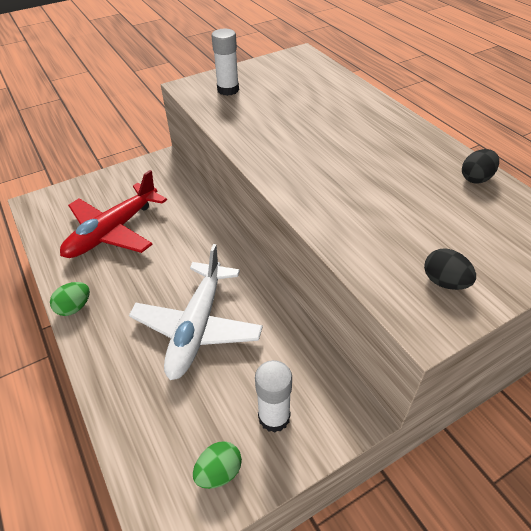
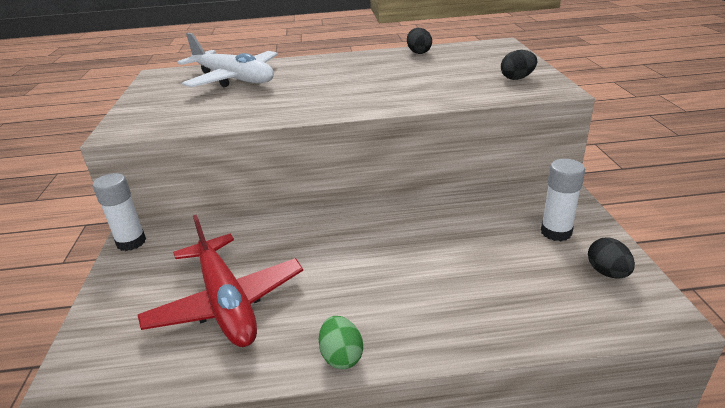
camera: 65 degrees left, 15 degrees down
white plane [129,244,263,380] -> white plane moved to [177,33,278,88]
green egg [193,441,242,489] -> black egg [588,238,635,278]
white glue stick [212,29,239,96] -> white glue stick moved to [92,173,146,251]

